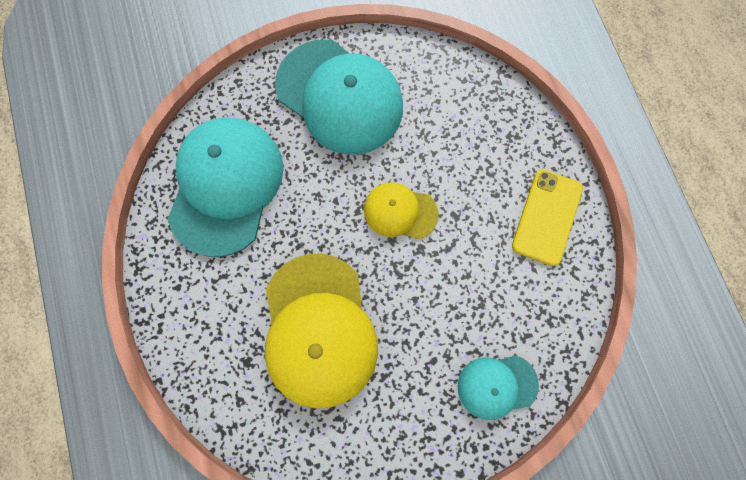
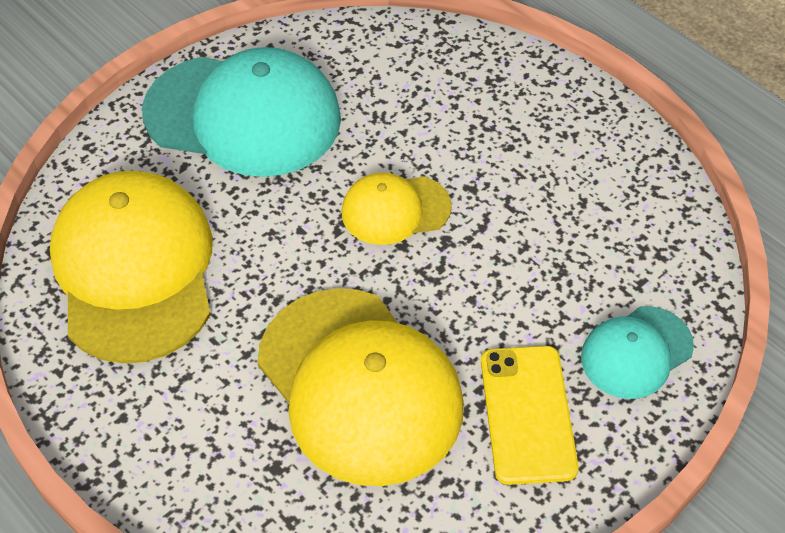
camera: 25 degrees left, 25 degrees down
turquoise cap [168,117,284,257] -> yellow cap [50,171,213,363]
yellow phone [512,169,583,266] -> yellow phone moved to [481,346,579,485]

